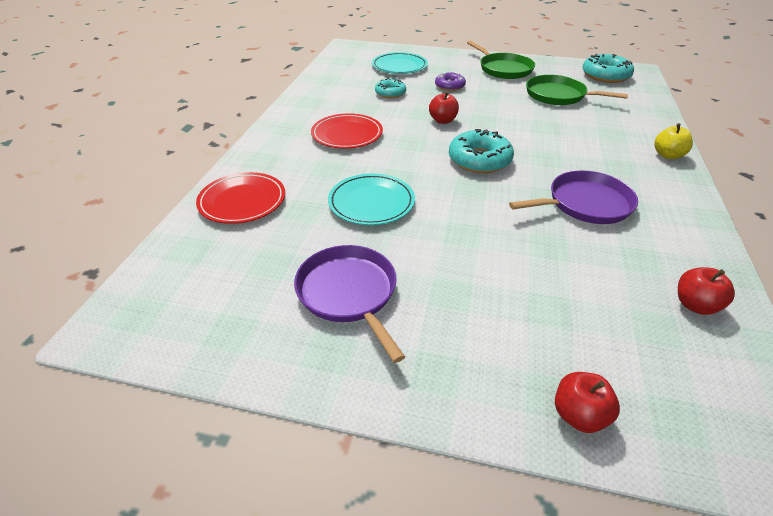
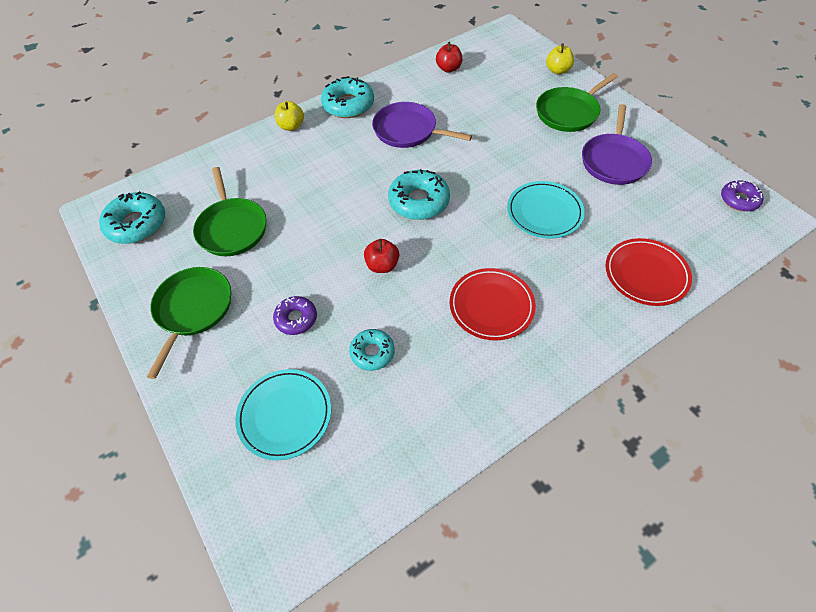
camera: 135 degrees left, 15 degrees up
red apple [555,372,620,433] -> yellow apple [546,43,574,75]
none -> turquoise donut [321,76,374,118]
none -> green pan [536,73,618,132]
none -> purple donut [721,180,763,212]

